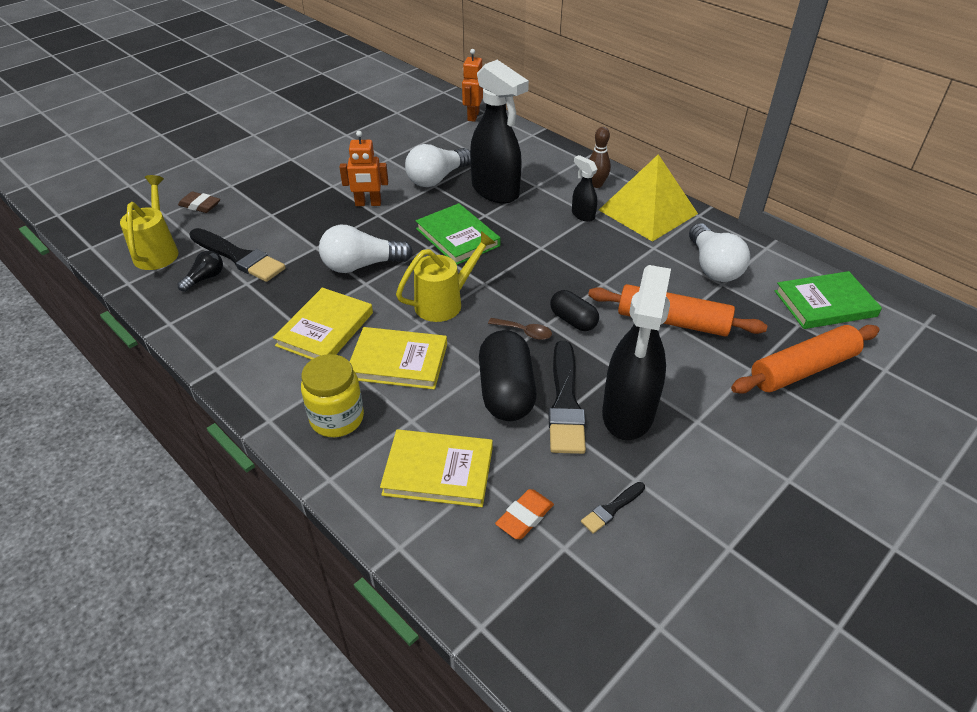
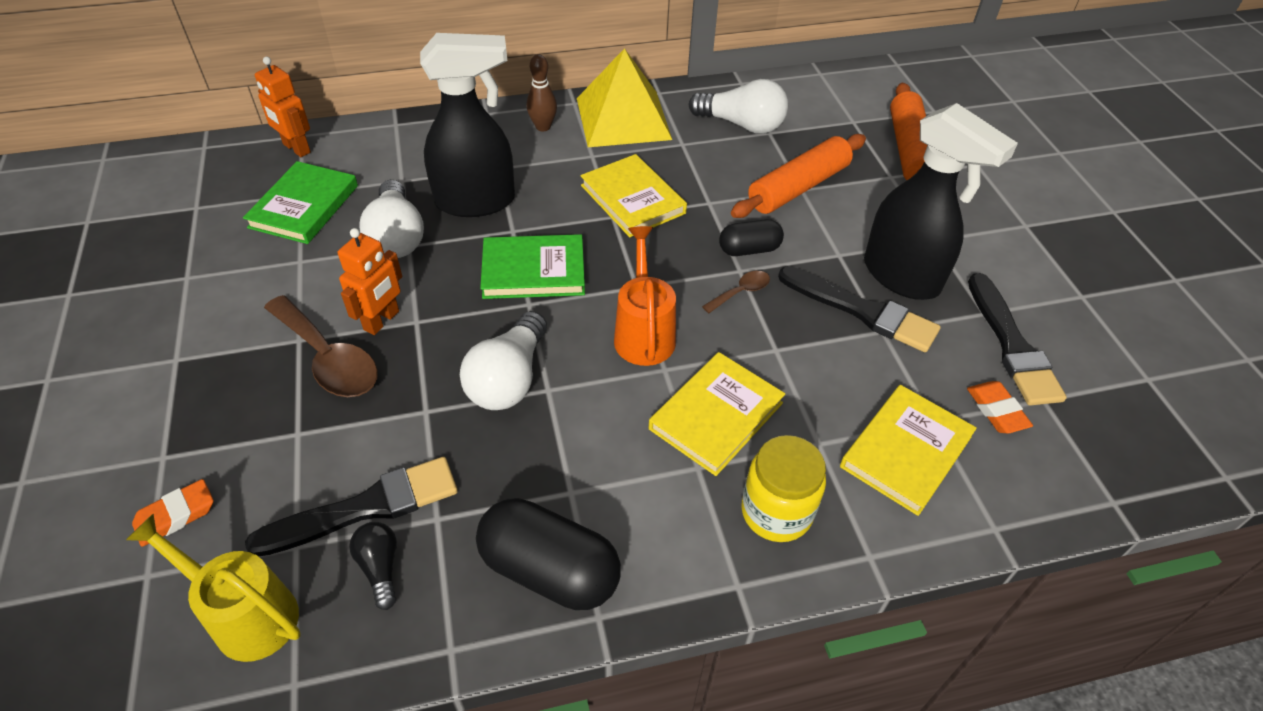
camera: 60 degrees left, 5 degrees up
brown eraser [178,192,220,213] -> orange eraser [132,479,213,547]
yellow book [273,288,373,360] -> yellow book moved to [581,154,687,237]
yellow watering can [396,231,496,322] -> orange watering can [614,226,676,366]
black capsule [479,330,536,421] -> black capsule moved to [476,498,621,610]
black spray bottle [572,155,598,222] -> none
black brush [581,482,645,534] -> black brush [968,273,1067,406], size x2.07
green book [775,271,882,329] -> green book moved to [243,161,358,244]
none -> brown spoon [264,295,378,397]

